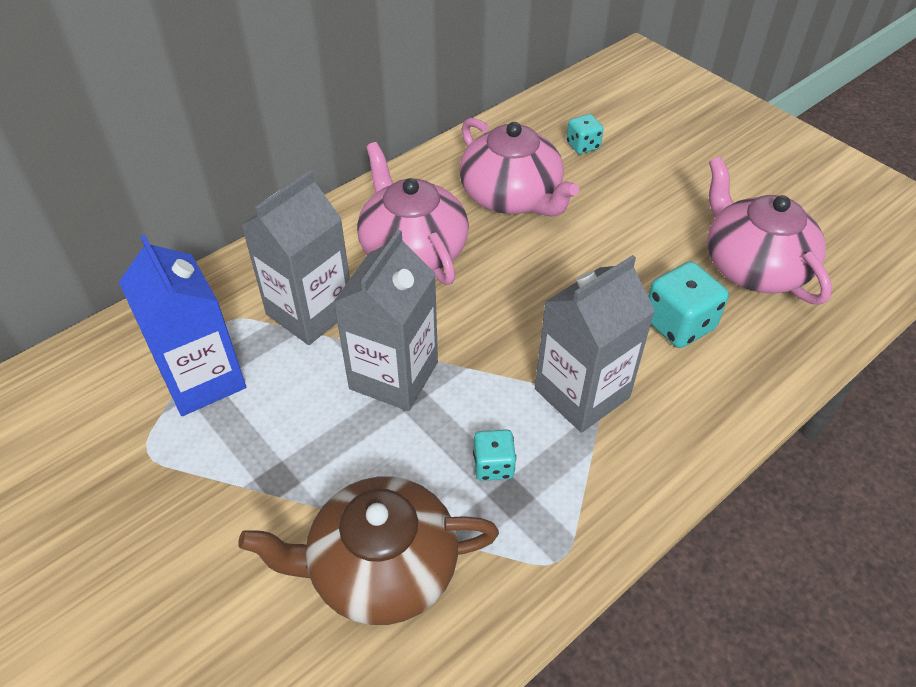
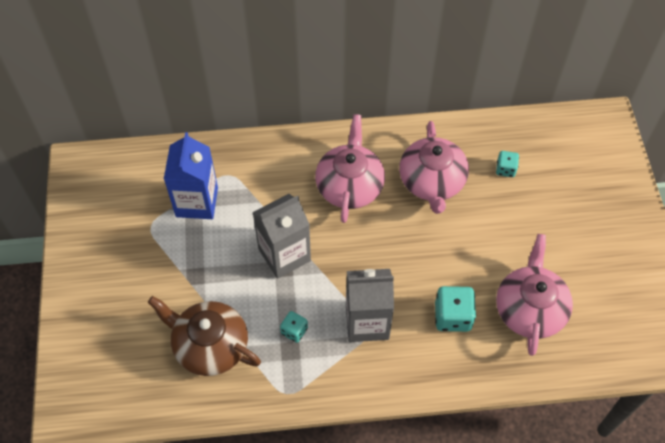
camera: 35 degrees right, 10 degrees up
grey carton [242,170,350,345] -> none

